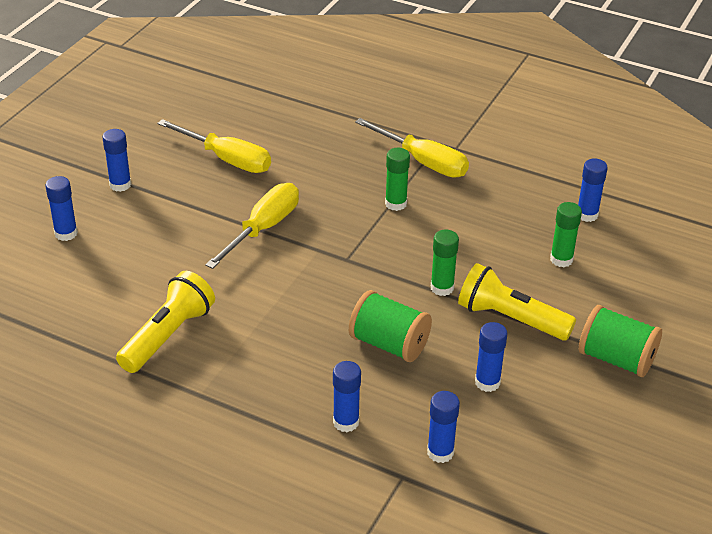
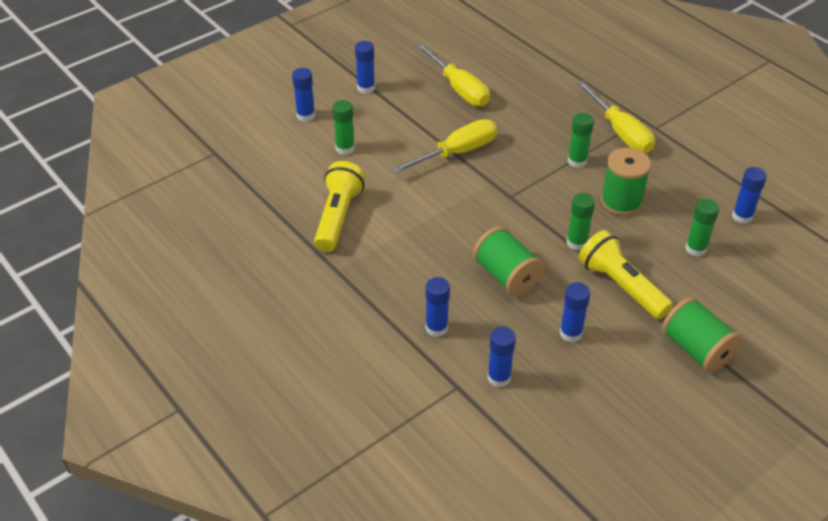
camera: 25 degrees right, 5 degrees up
yellow flashlight [116,271,215,373] -> yellow flashlight turned 45 degrees counterclockwise [314,161,365,252]
none -> green glue stick [332,100,355,155]
none -> green spool [601,148,651,216]

